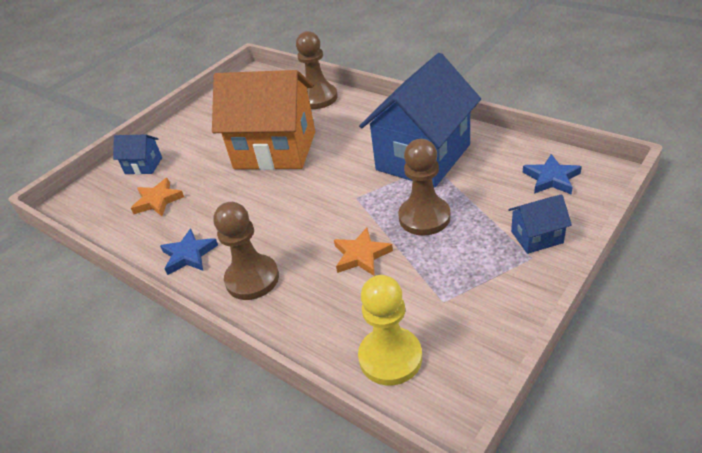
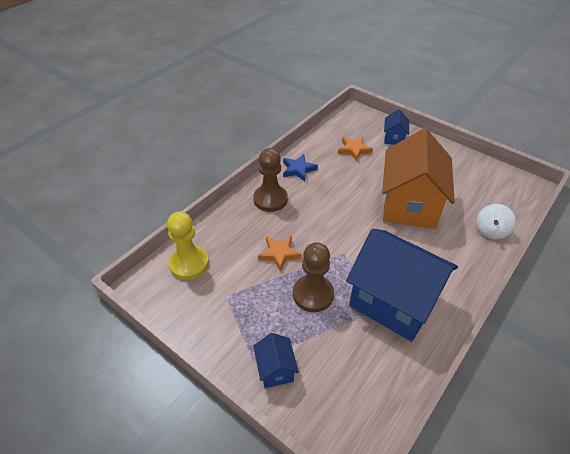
camera: 85 degrees right, 5 degrees up
brown pawn [296,31,338,109] -> white spinning top [477,204,516,240]
blue star [523,154,582,195] -> none

